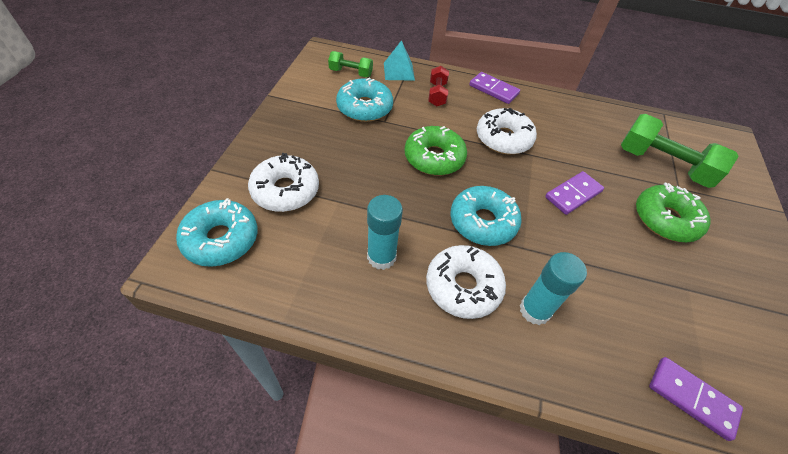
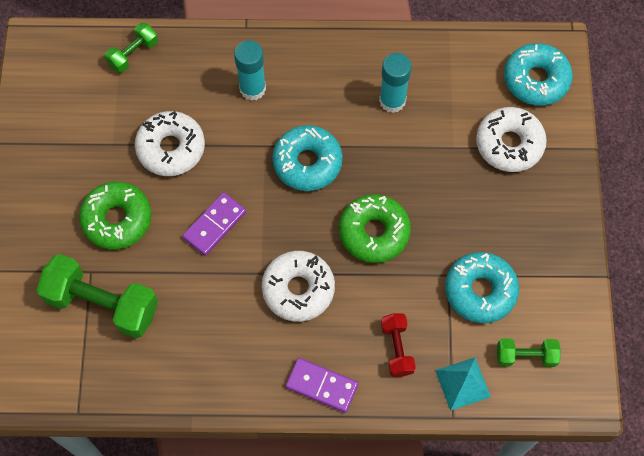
camera: 170 degrees right, 15 degrees up
white donut [426,245,506,319] -> white donut moved to [135,111,205,176]
purple domino [649,357,743,441] -> green dumbbell [104,22,158,73]

